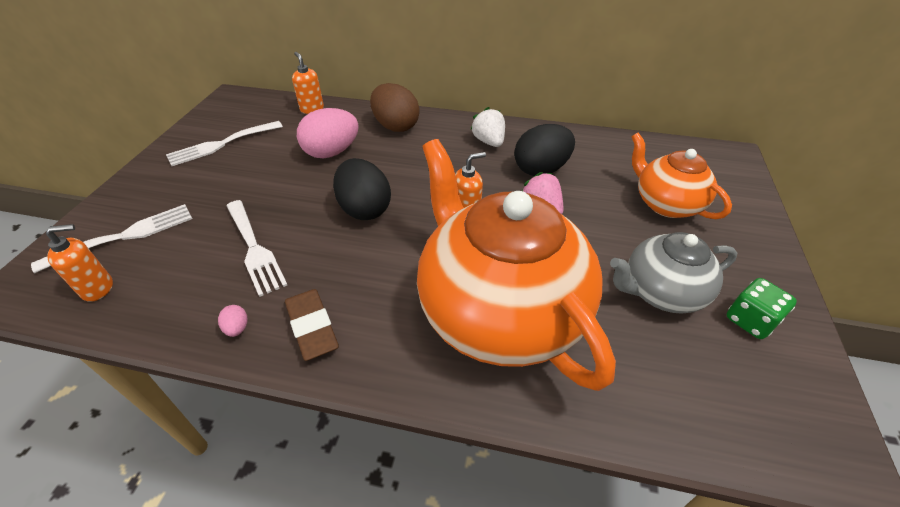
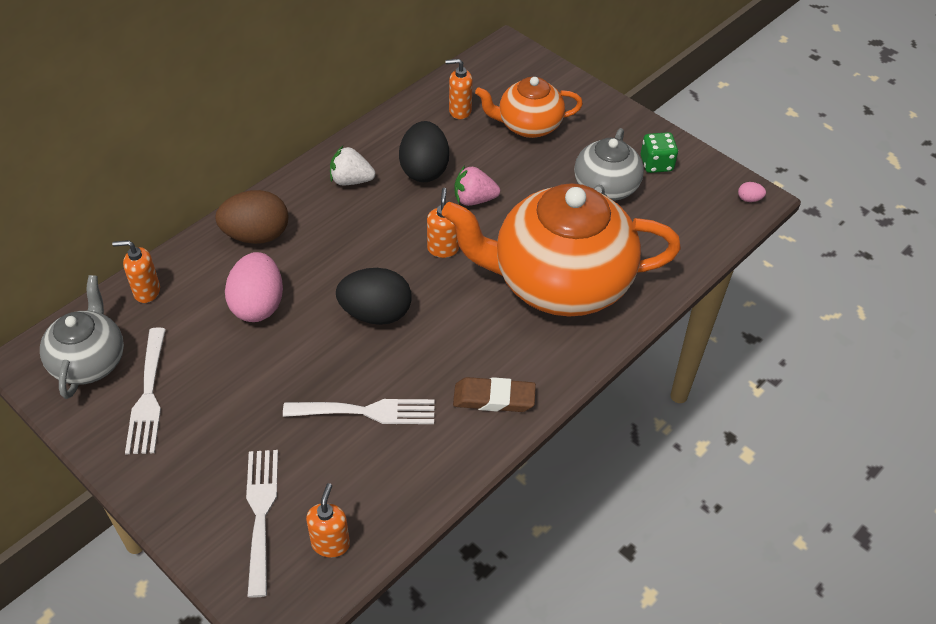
camera: 60 degrees left, 5 degrees up
pink egg [218,305,248,337] -> pink egg moved to [738,182,766,202]
none -> grey teapot [40,275,124,399]
none -> orange soap dispenser [445,59,473,119]

